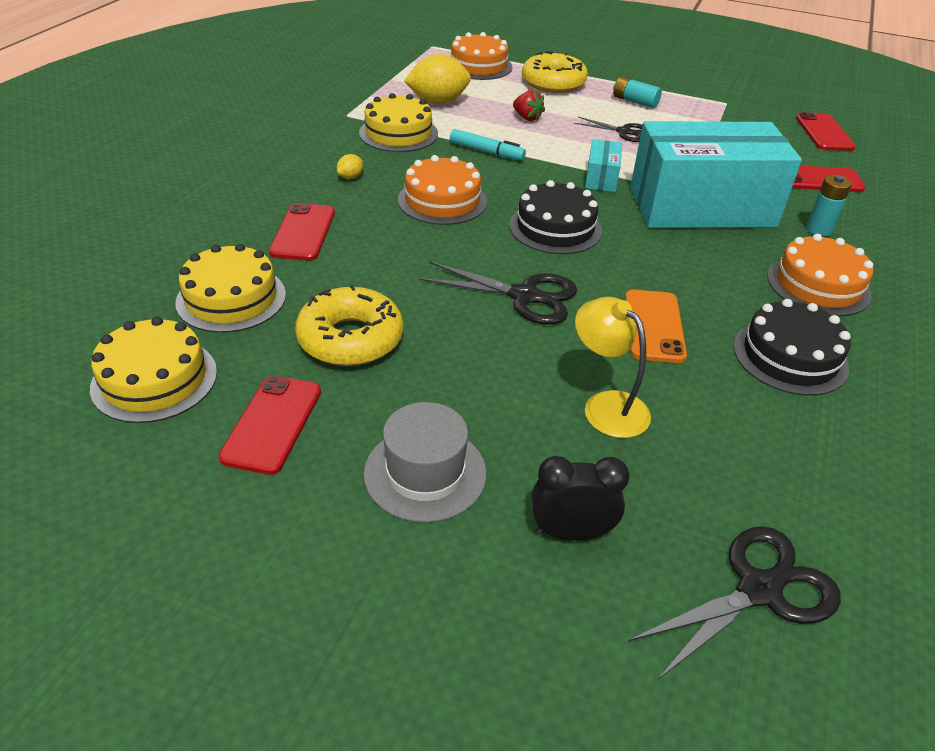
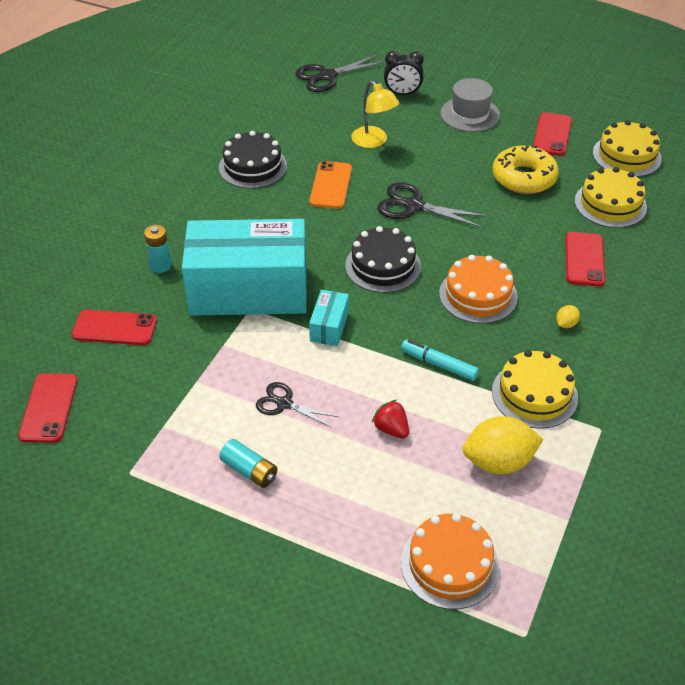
camera: 175 degrees left, 5 degrees up
yellow donut [522,51,588,93] -> none
orange cake [767,234,873,316] -> none

